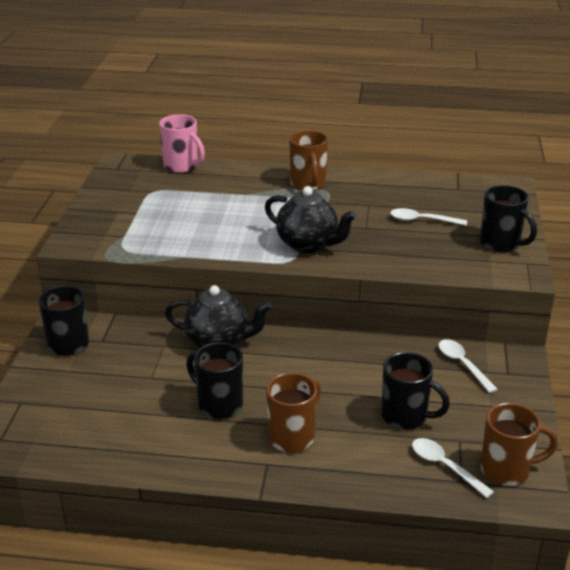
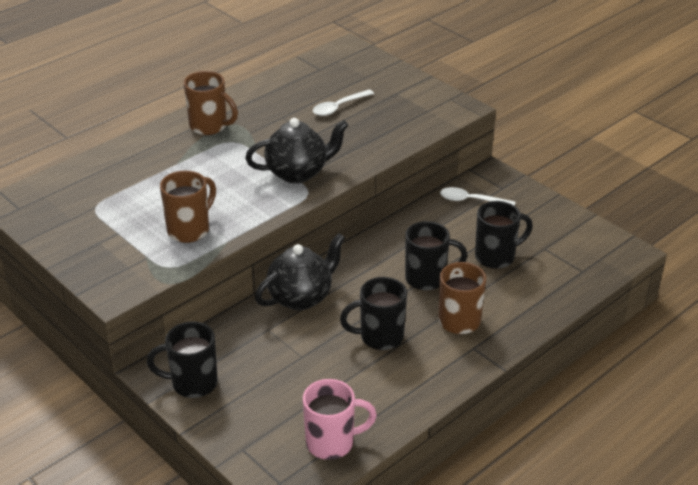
camera: 50 degrees left, 5 degrees up
pink mug [159,114,205,173] -> pink mug moved to [303,379,377,460]
white spoon [412,438,494,498] -> none
black mug [480,185,537,253] -> black mug moved to [405,221,467,291]
brown mug [481,403,558,486] -> brown mug moved to [160,170,216,243]

